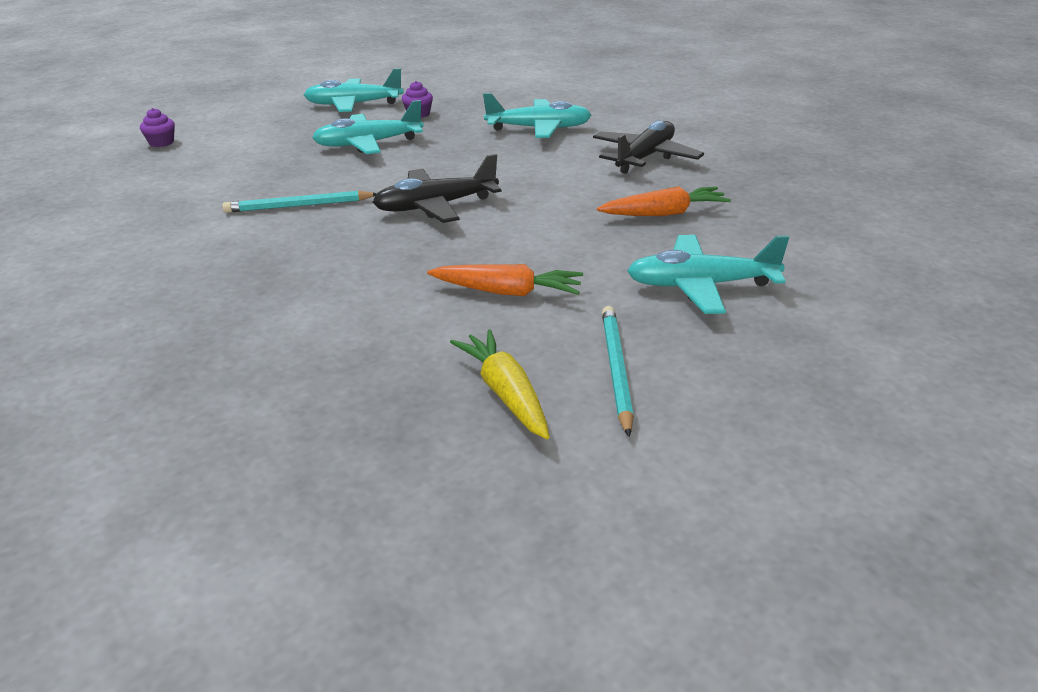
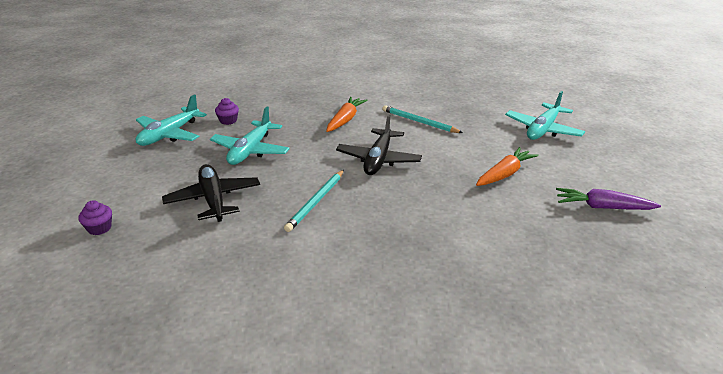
camera: 55 degrees left, 0 degrees up
yellow carrot [450,329,550,439] -> purple carrot [556,188,661,210]
turquoise plane [483,93,591,138] -> none
black plane [593,120,704,174] -> black plane moved to [162,164,260,222]
orange carrot [597,186,731,216] -> orange carrot moved to [326,97,368,132]
turquoise pencil [602,306,634,437] -> turquoise pencil moved to [383,105,463,133]

